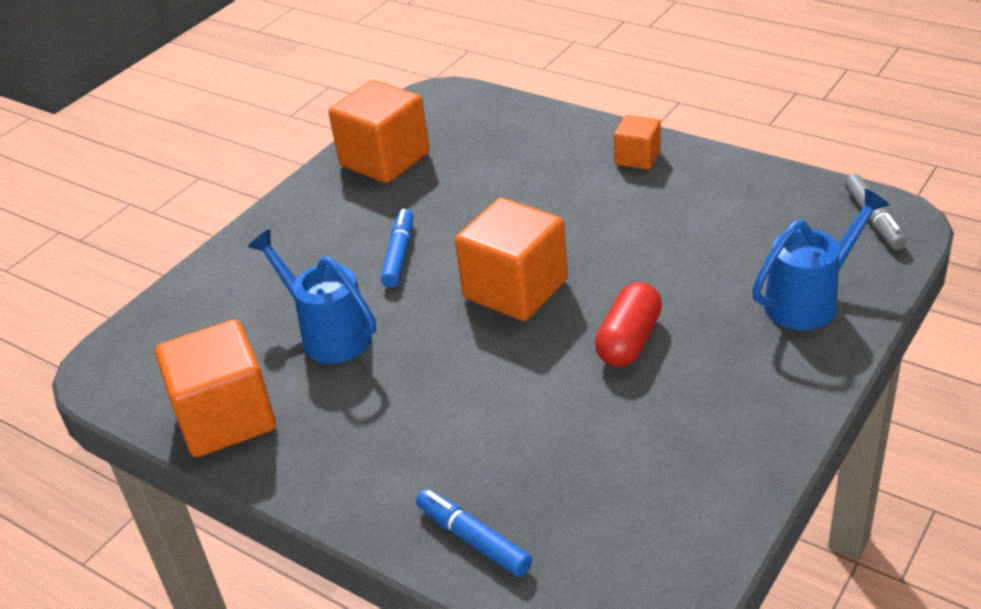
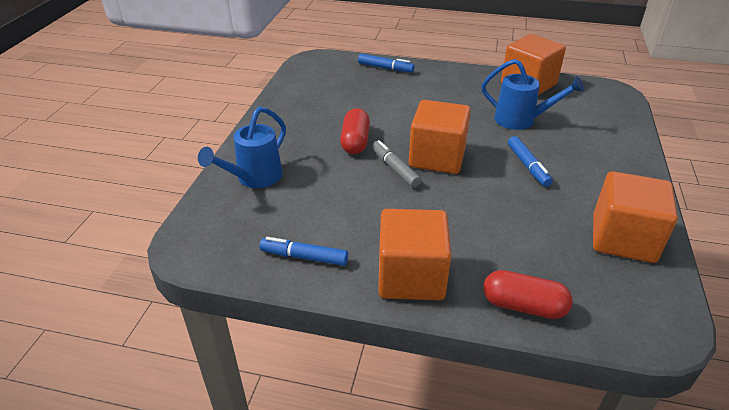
camera: 155 degrees right, 0 degrees up
orange cube [614,115,661,170] -> orange cube [378,209,451,300], size x1.85
grey marker [845,174,907,250] -> grey marker moved to [372,140,422,188]
none -> blue marker [260,237,348,266]
none -> red capsule [483,270,572,319]

